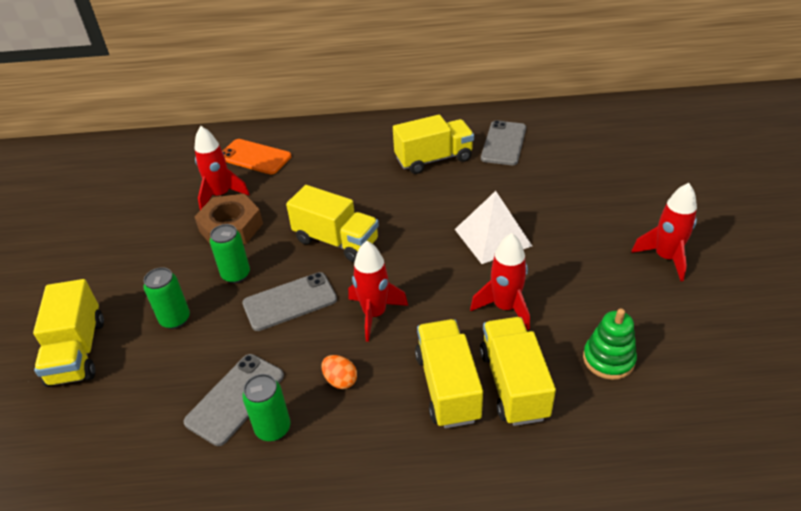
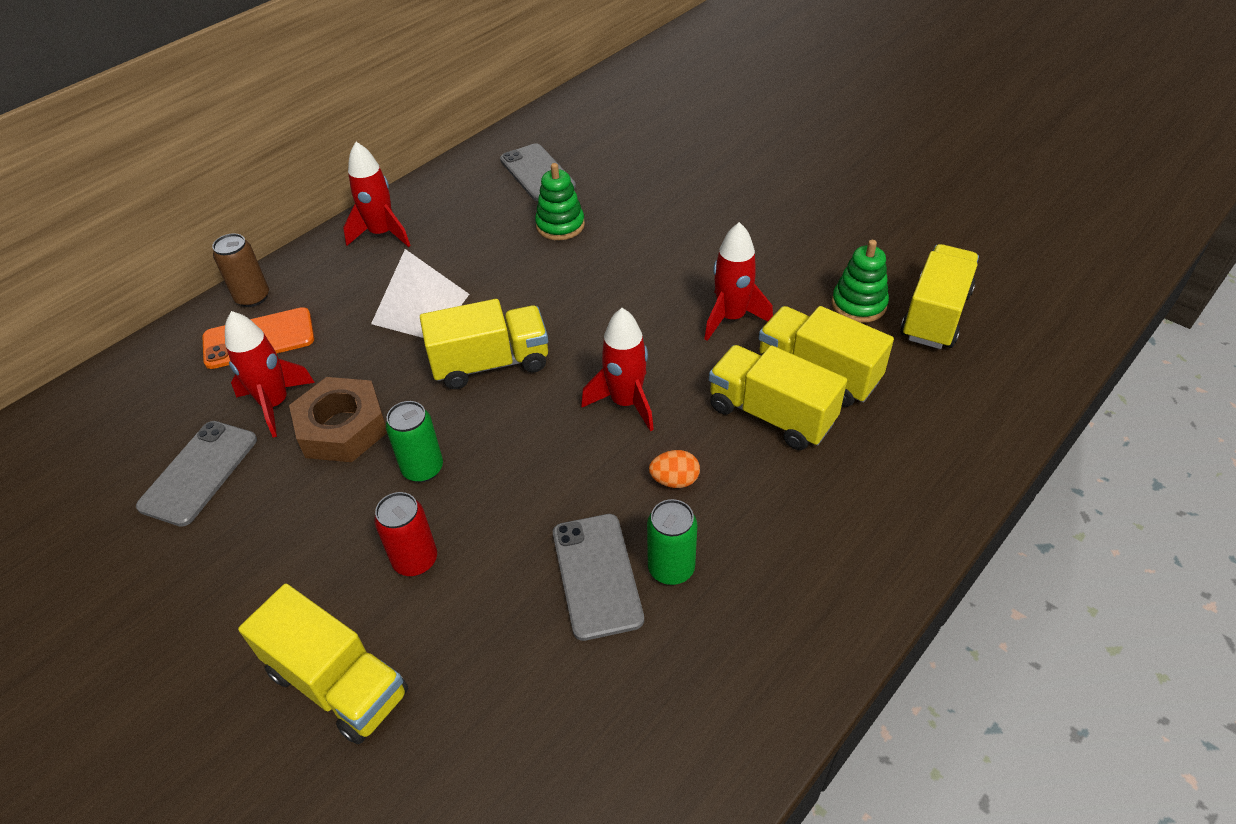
camera: 45 degrees left, 5 degrees up
green can [143,267,190,329] -> red can [374,492,437,576]
grey phone [242,272,337,331] -> grey phone moved to [136,421,257,527]
yellow truck [393,115,474,174] -> yellow truck moved to [900,244,979,349]
white pyramid [455,191,532,264] -> white pyramid moved to [371,249,469,338]
red rocket [631,183,697,281] -> red rocket moved to [343,142,411,247]
none -> brown can [212,233,269,307]
none -> green stacking toy [535,163,585,240]

